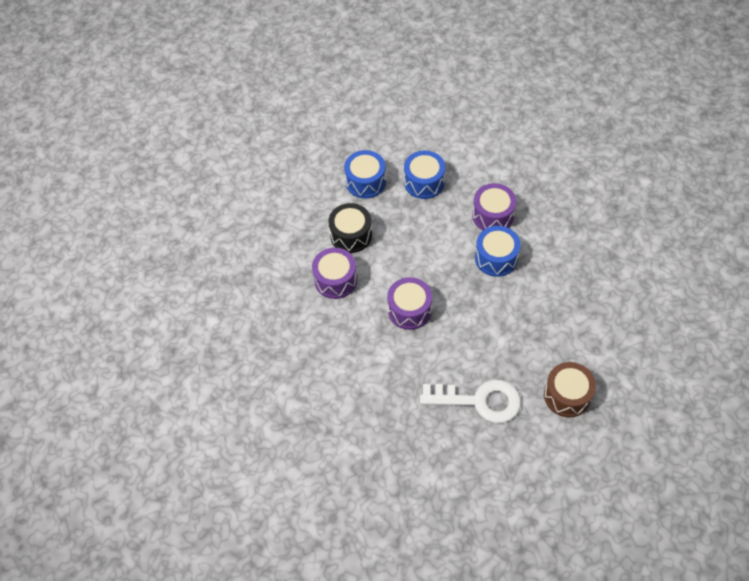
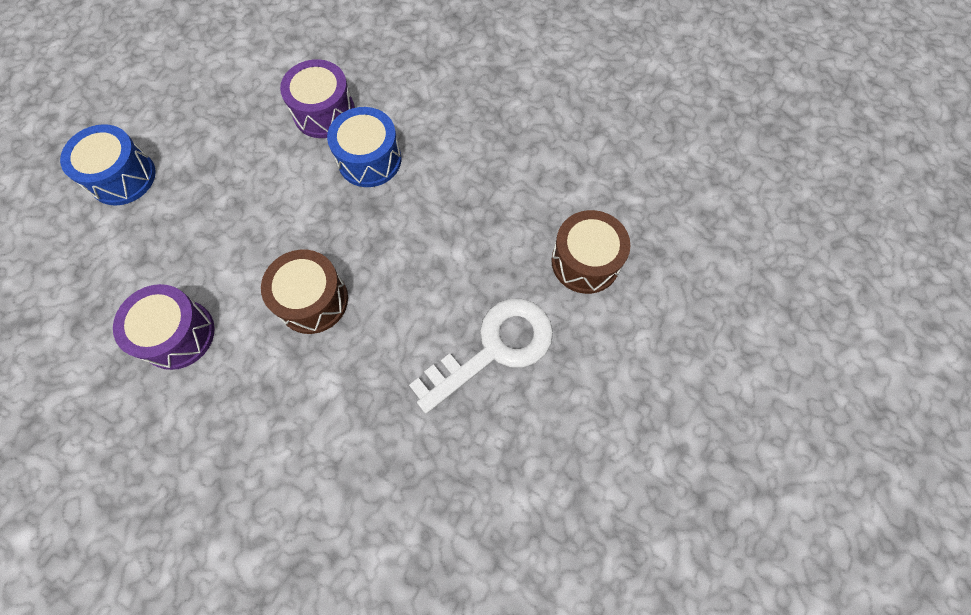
camera: 45 degrees left, 10 degrees up
black drum [328,203,372,253] -> none
purple drum [387,277,432,330] -> brown drum [261,250,348,334]
blue drum [404,151,445,199] -> none

